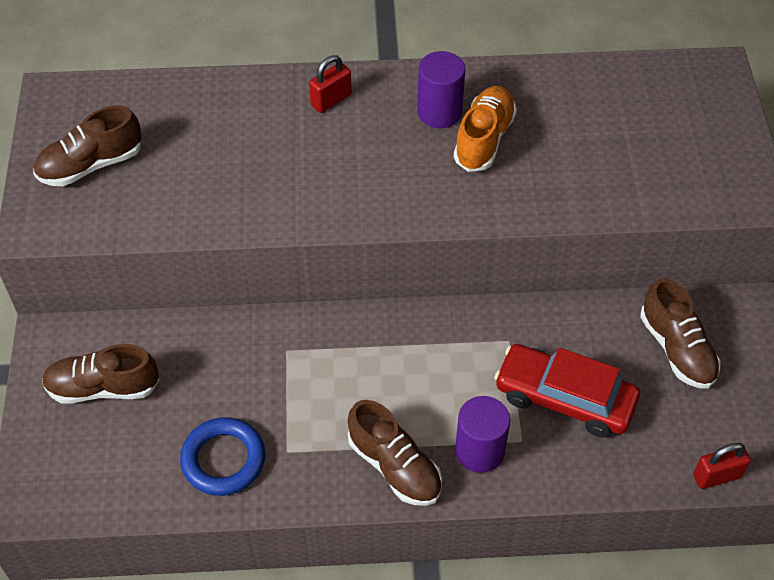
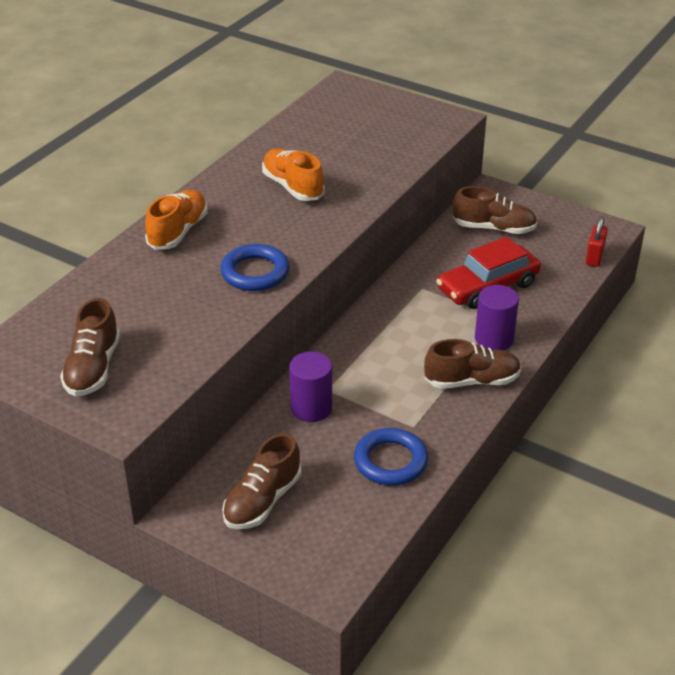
camera: 55 degrees left, 15 degrees down
red padlock [309,55,352,113] -> orange shoe [145,189,208,250]
purple cylinder [417,51,465,128] -> purple cylinder moved to [289,352,332,422]
none -> blue ring [220,244,290,291]

